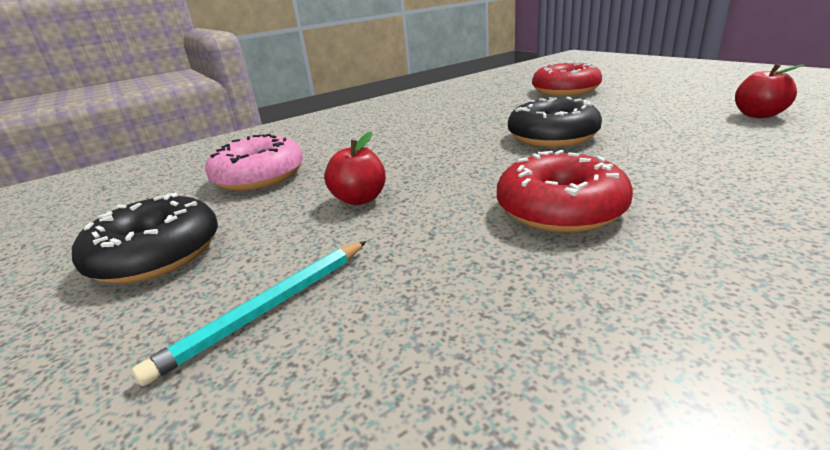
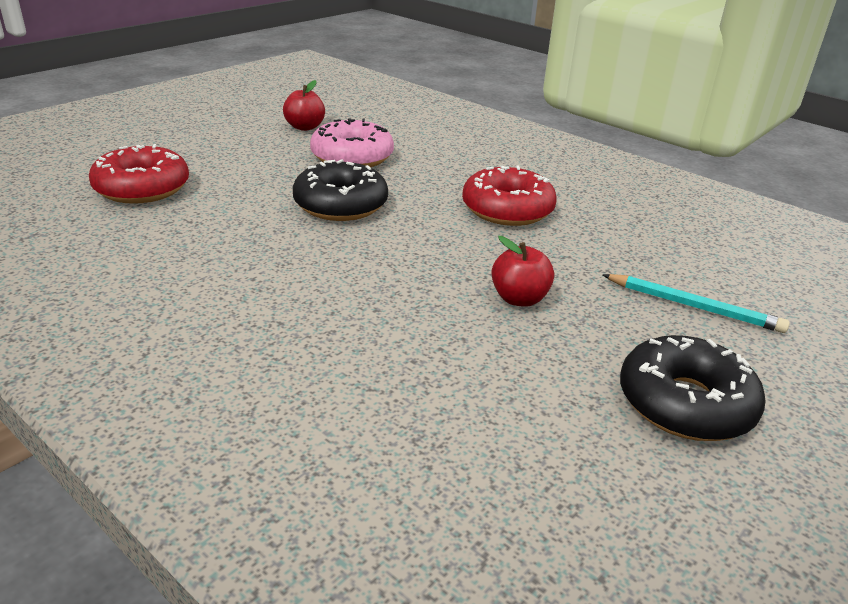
camera: 110 degrees left, 5 degrees up
pink donut [205,134,303,191] -> pink donut moved to [310,118,394,167]

